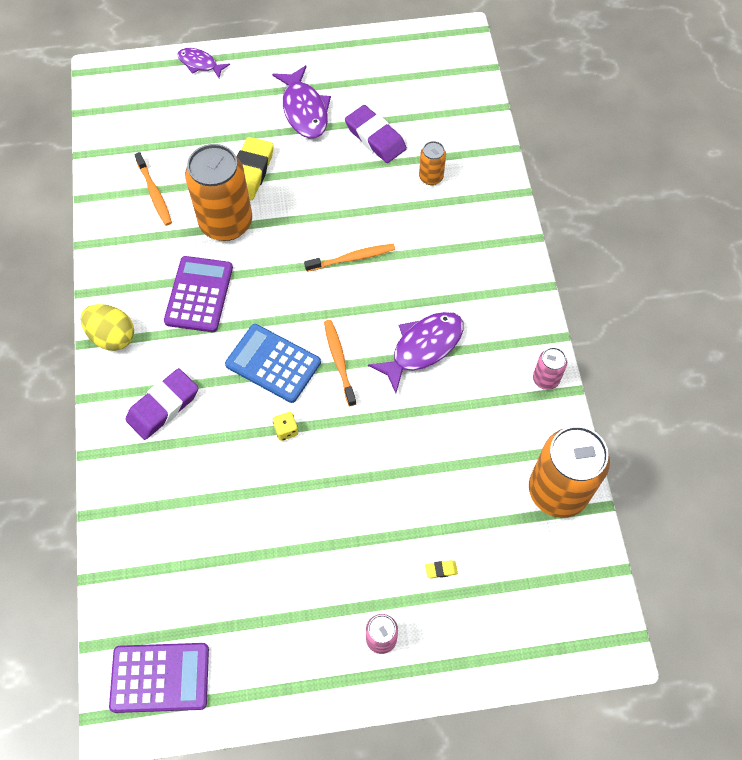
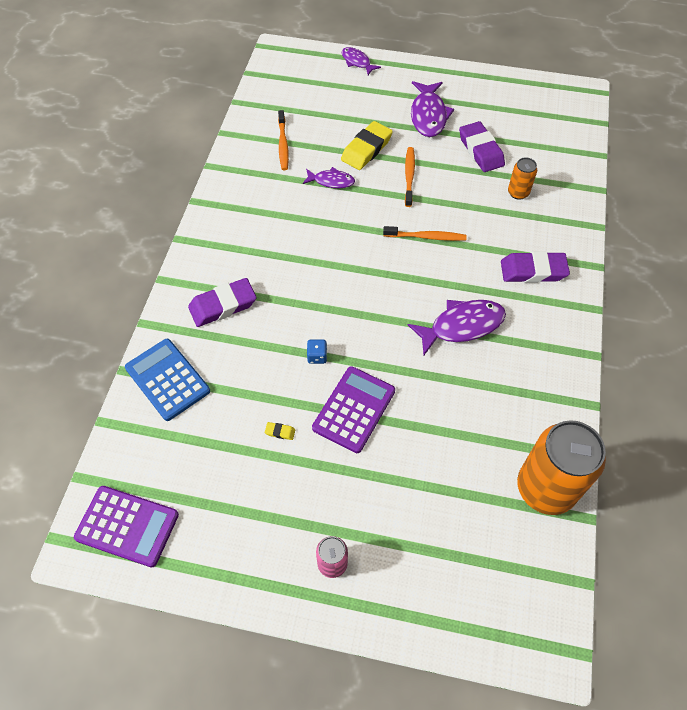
camera: 20 degrees right, 5 degrees down
yellow egg [80,304,134,351] -> none
purple calculator [164,256,233,332] -> purple calculator moved to [312,366,395,453]
orange can [185,144,252,241] -> purple fish [303,167,355,188]
blue calculator [225,324,321,403] -> blue calculator moved to [125,339,210,421]
yellow dice [273,412,298,441] -> blue dice [307,340,327,364]
orange toothbrush [324,320,356,406] -> orange toothbrush moved to [405,147,415,207]
yellow eraser [425,560,458,579] -> yellow eraser moved to [265,422,295,440]
pink can [533,347,567,390] -> none
none -> purple eraser [501,251,570,283]

